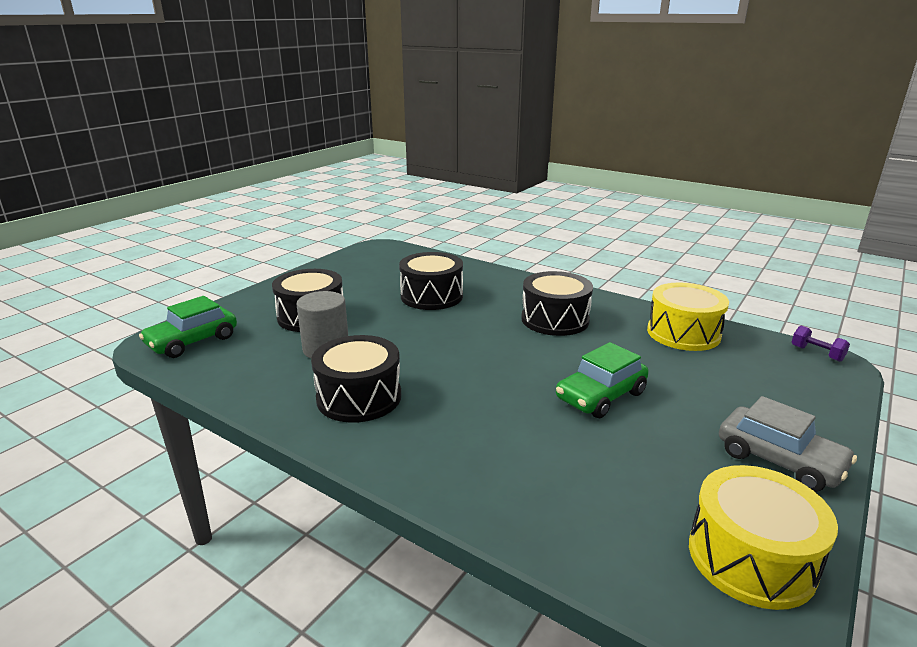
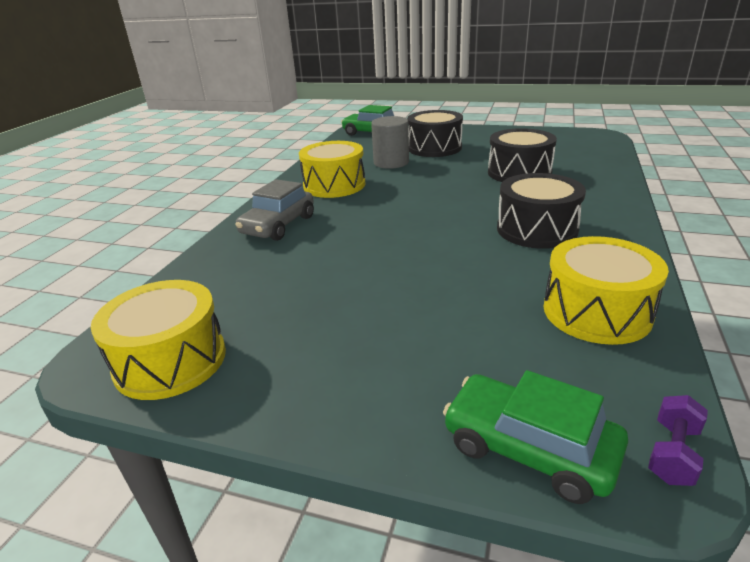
camera: 75 degrees right, 5 degrees up
black drum [311,335,401,423] -> yellow drum [299,141,366,198]
green car [556,342,649,418] -> green car moved to [443,370,628,504]
grey car [719,396,857,492] -> grey car moved to [235,179,314,241]

